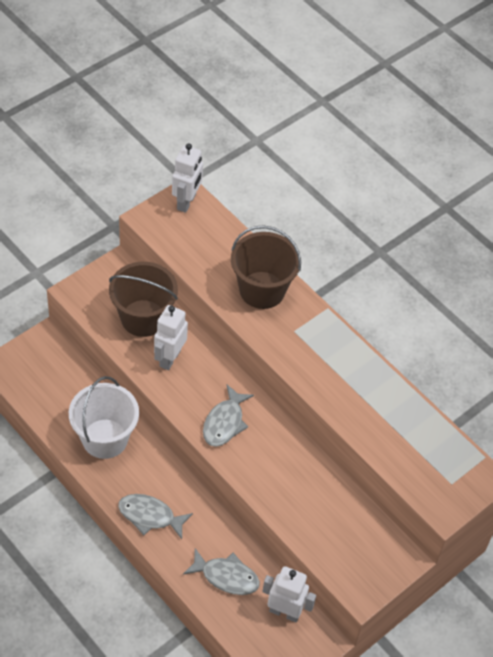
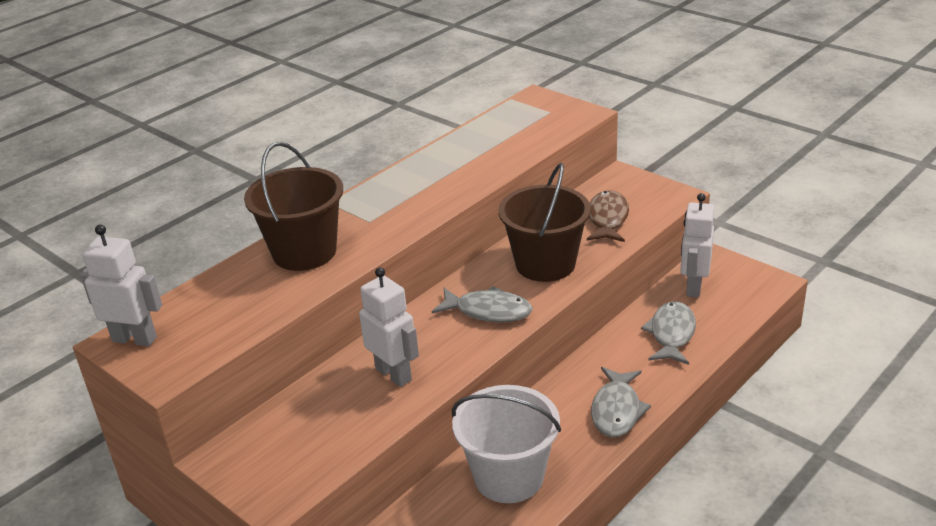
camera: 90 degrees left, 20 degrees down
brown bucket [109,262,178,337] -> brown bucket moved to [498,163,591,282]
white robot [154,305,188,370] -> white robot turned 150 degrees counterclockwise [359,267,419,387]
none -> brown fish [587,190,629,242]

